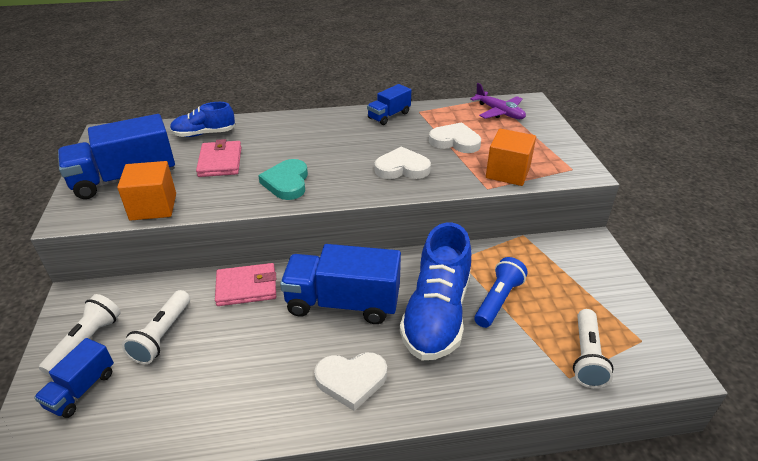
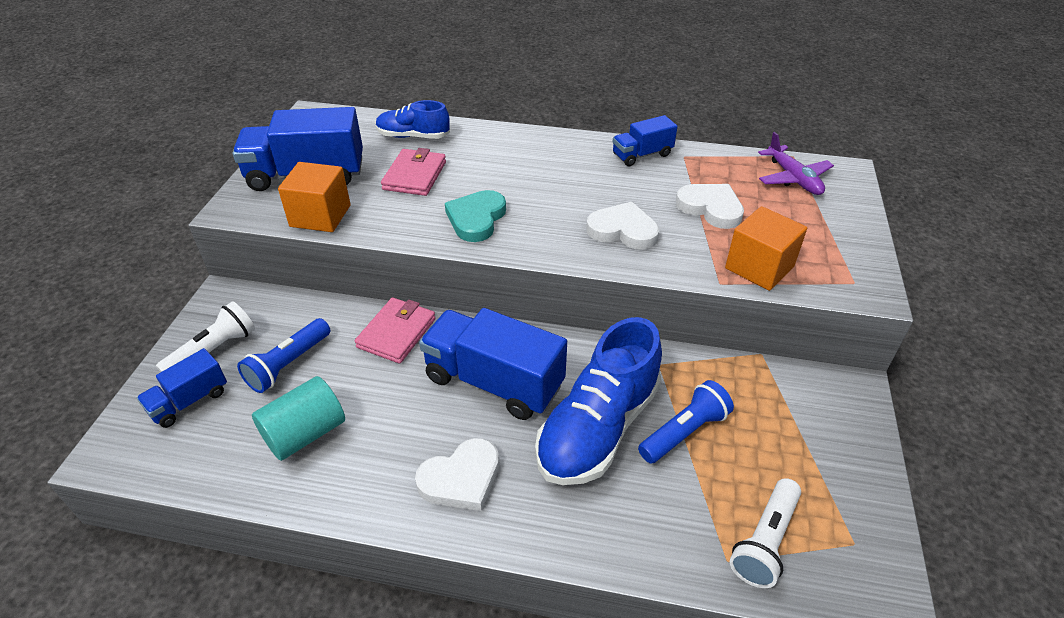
camera: 20 degrees right, 5 degrees up
white flashlight [122,290,190,364] -> blue flashlight [237,318,330,393]
pink wallet [215,263,276,306] -> pink wallet turned 75 degrees counterclockwise [355,297,436,364]
white heart [314,352,387,411] -> white heart turned 45 degrees counterclockwise [415,438,499,511]
none -> turquoise cylinder [252,376,345,461]

